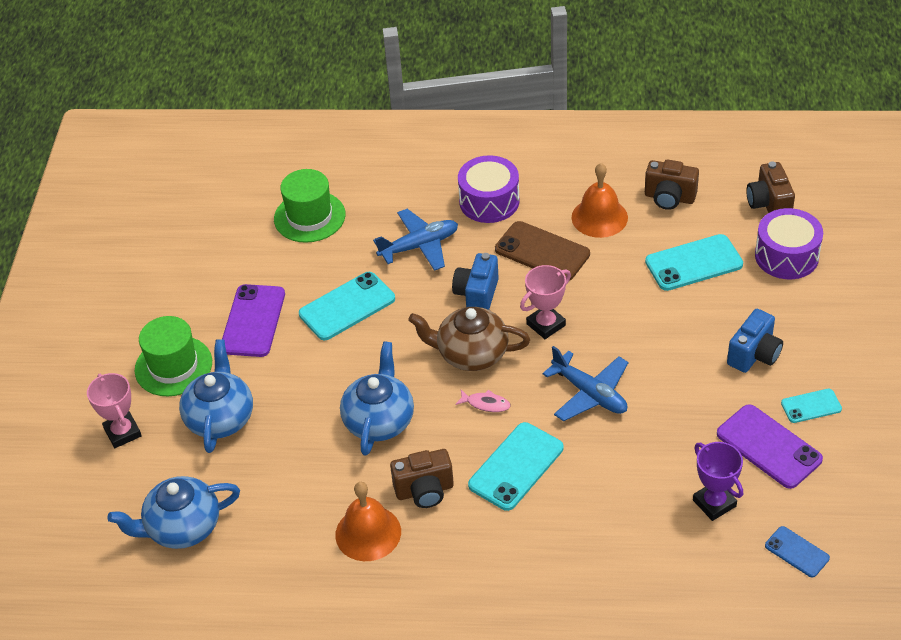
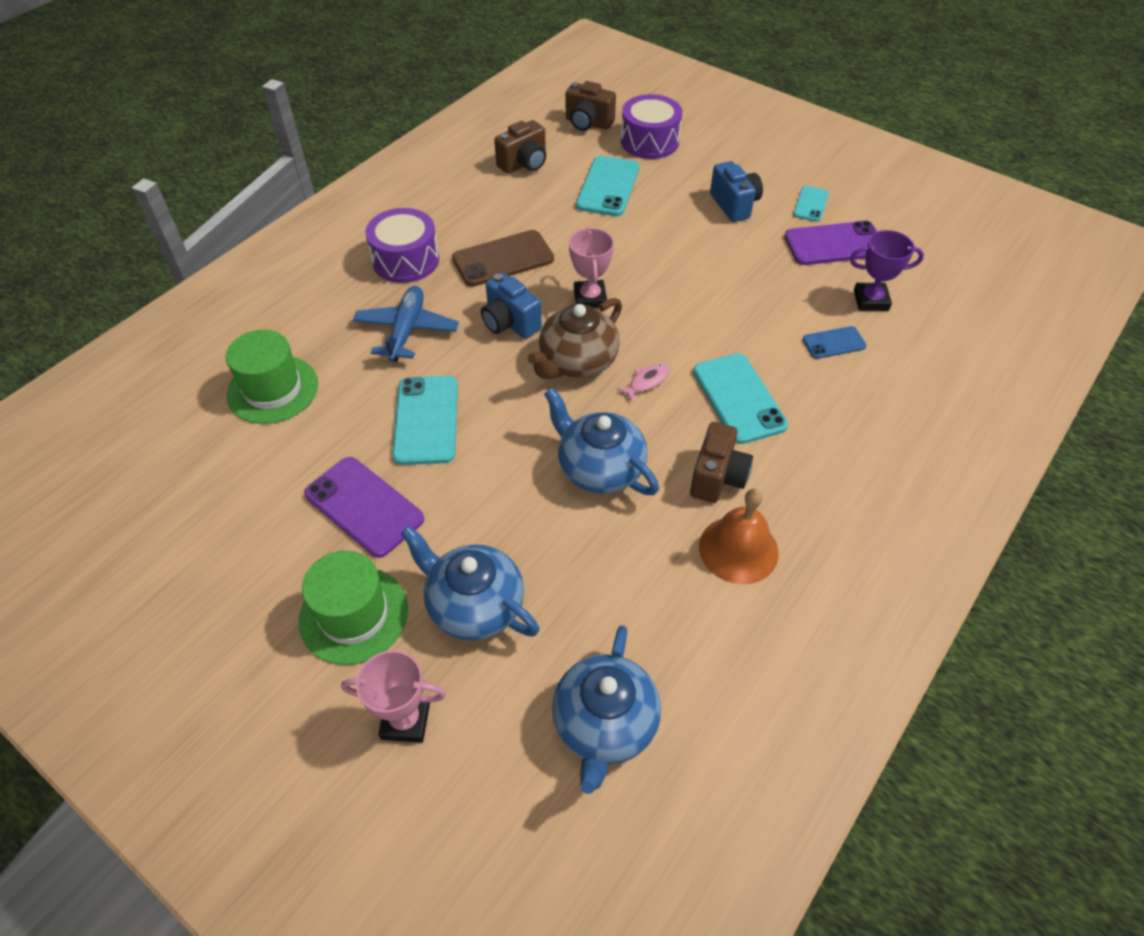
camera: 60 degrees left, 5 degrees up
blue plane [543,346,628,421] -> none
orange bell [572,163,628,238] -> none
blue phone [765,526,830,578] -> blue phone moved to [802,326,867,359]

